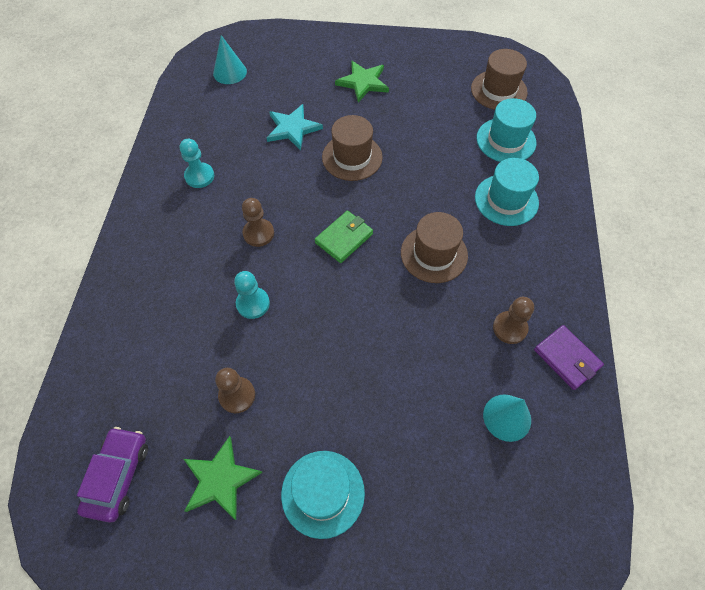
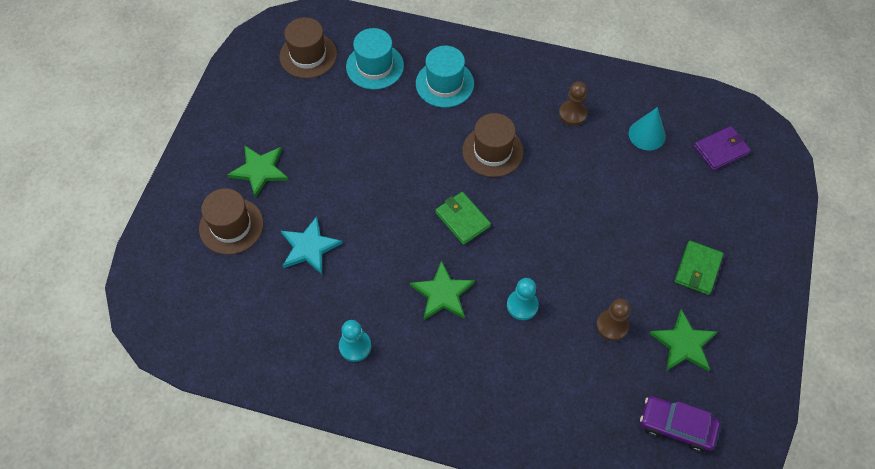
camera: 80 degrees left, 0 degrees up
turquoise cone [213,35,247,84] -> none
brown pawn [242,198,274,247] -> green star [410,260,475,320]
turquoise hat [281,451,365,539] -> green wallet [674,241,723,295]
brown hat [322,115,383,181] -> brown hat moved to [199,188,263,255]
purple wallet [534,325,604,390] -> purple wallet moved to [694,126,751,171]

